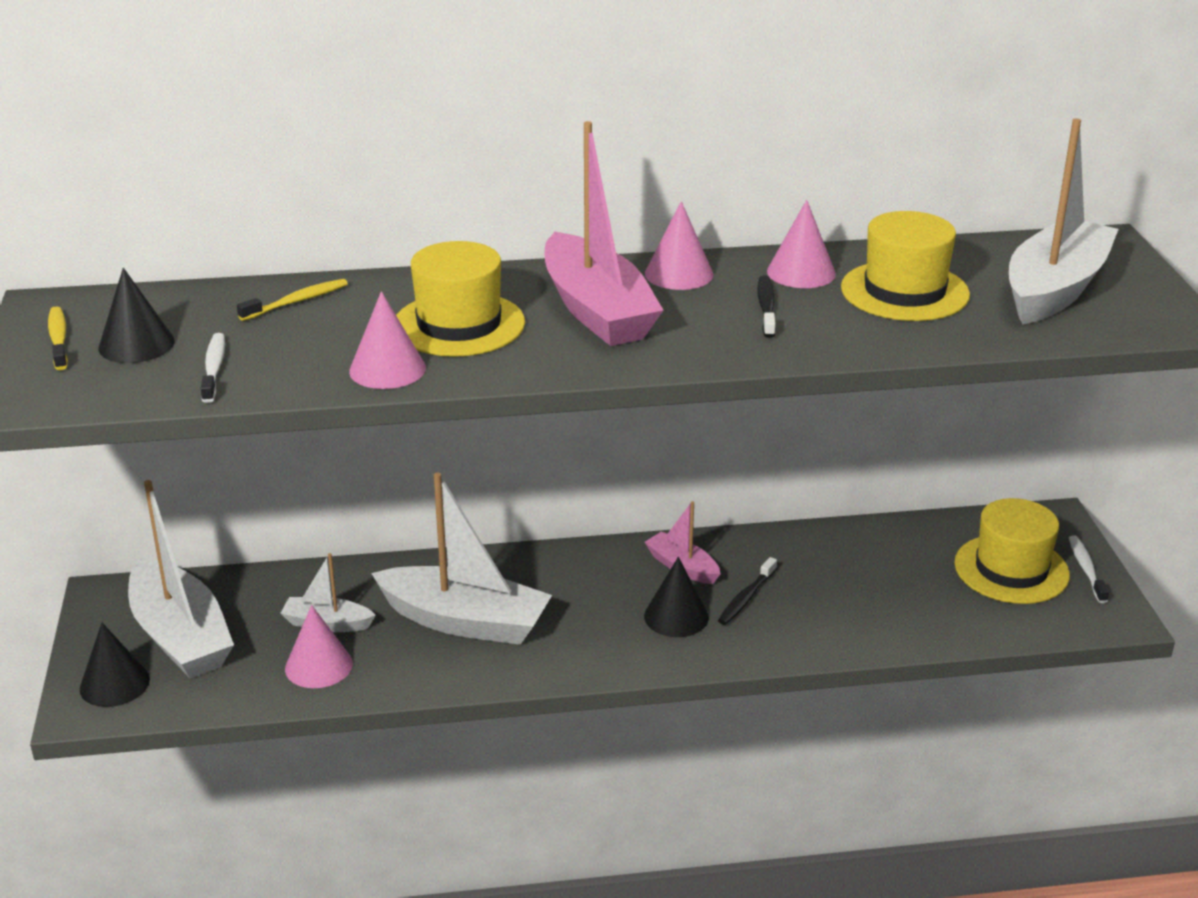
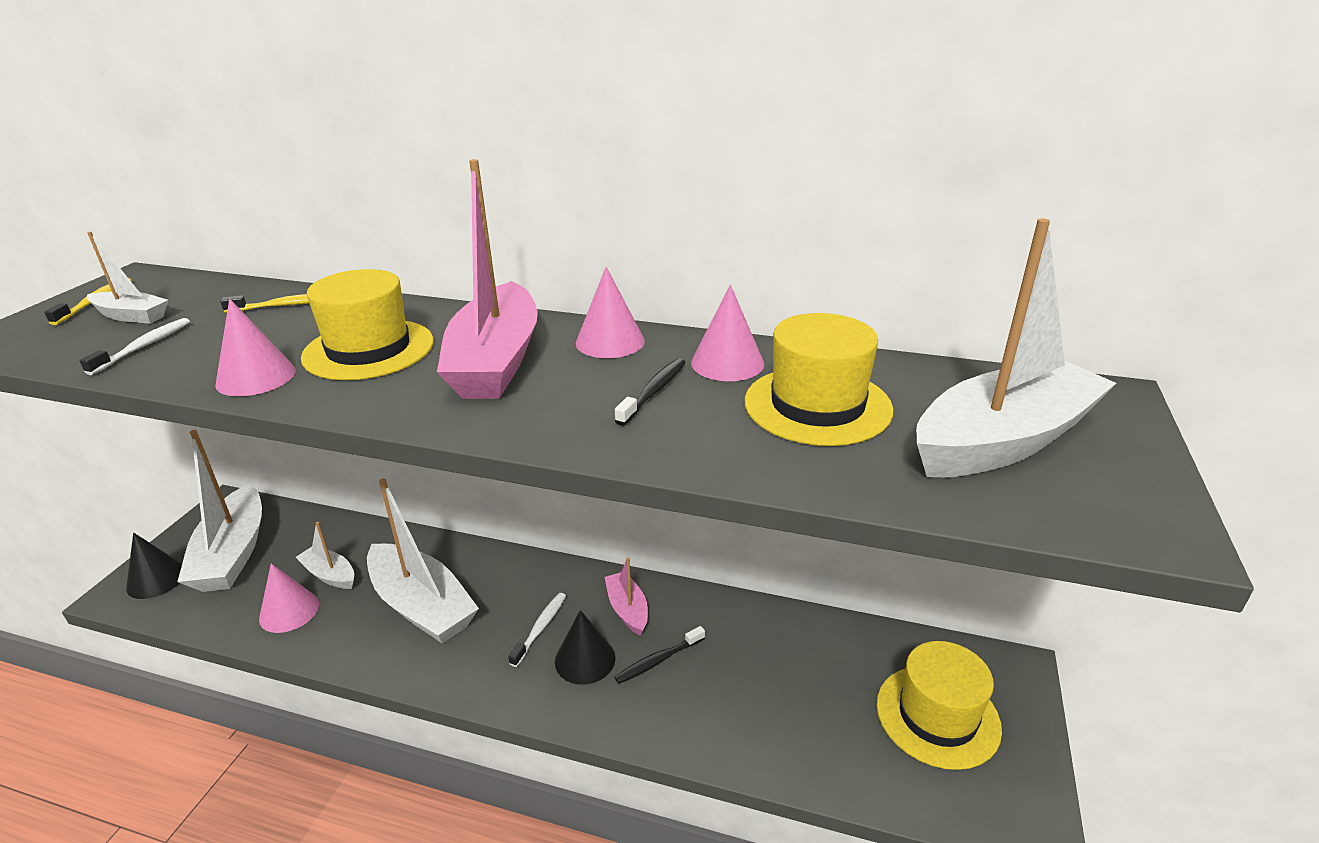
camera: 25 degrees right, 0 degrees up
black cone [99,268,175,363] -> white boat [87,231,168,324]
white toothbrush [1069,535,1109,603] -> white toothbrush moved to [508,593,566,667]

